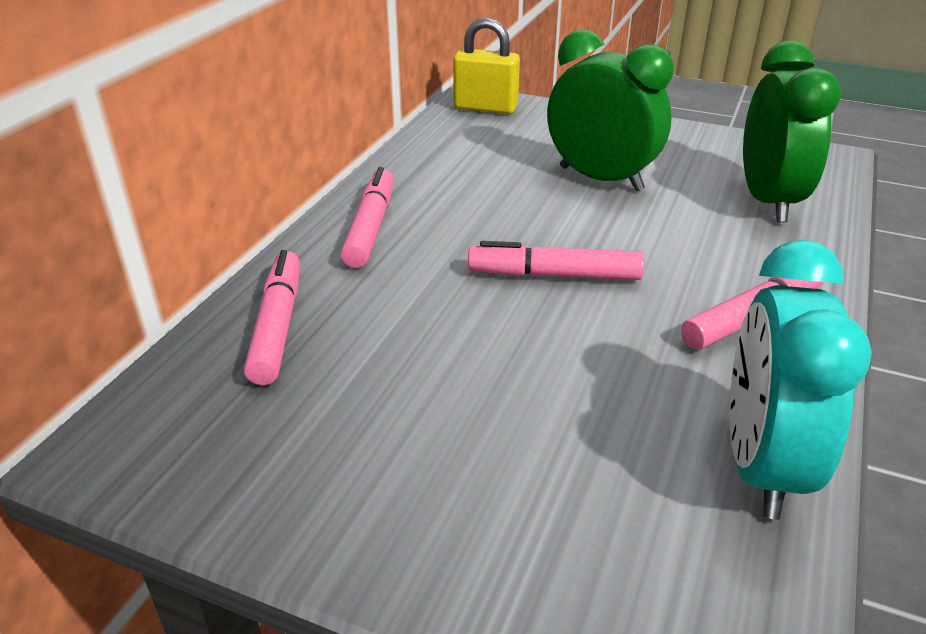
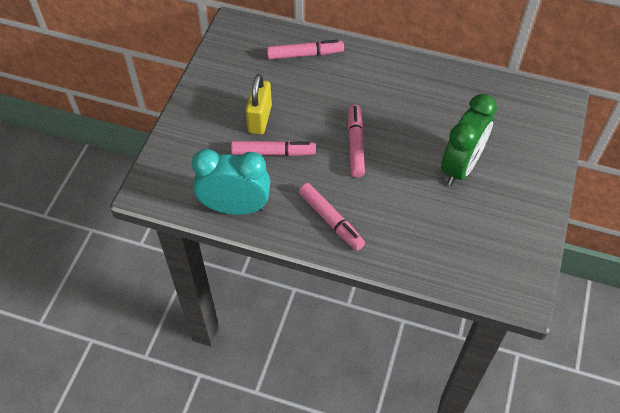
camera: 85 degrees right, 20 degrees up
pink marker [340,167,394,268] -> pink marker moved to [231,141,316,156]
yellow padlock [453,18,520,114] -> yellow padlock moved to [246,74,272,135]
green clock [743,41,841,222] -> none

